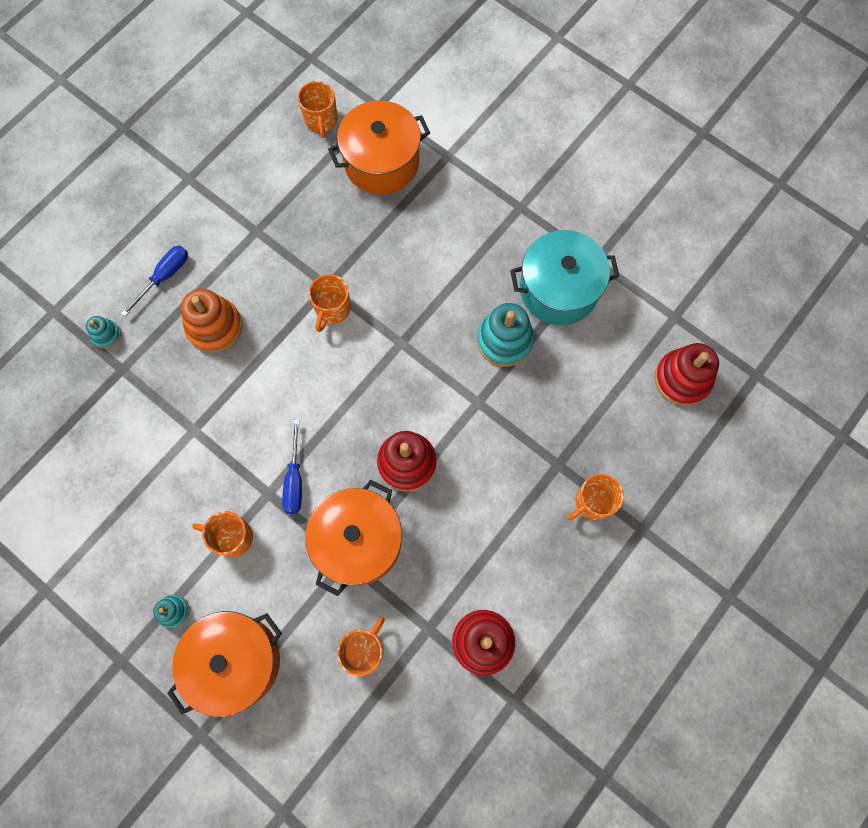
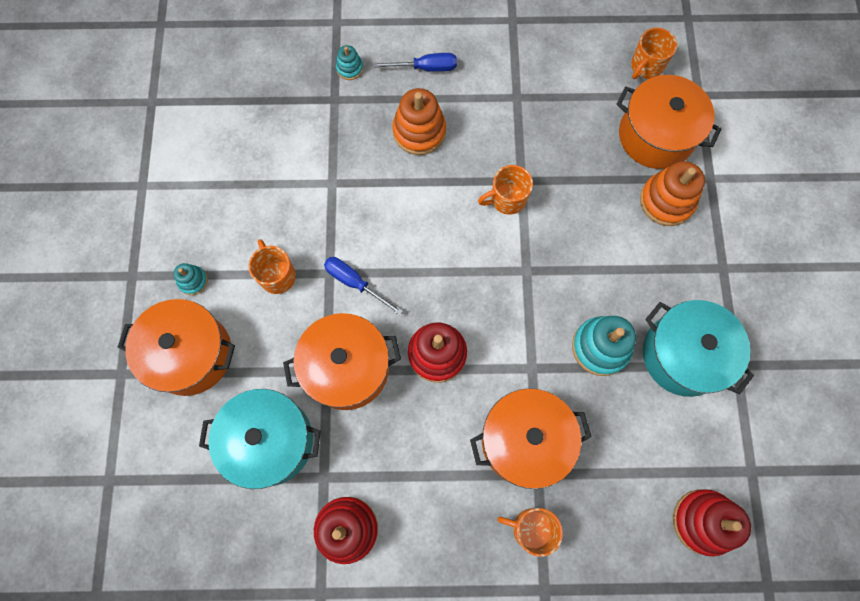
camera: 50 degrees right, 0 degrees up
blue screwdriver [282,419,302,514] -> blue screwdriver turned 75 degrees clockwise [324,257,403,315]
orange mug [337,617,385,676] -> turquoise pot [199,389,321,489]
none -> orange pot [470,388,592,489]
none -> orange stacking toy [640,161,705,226]

